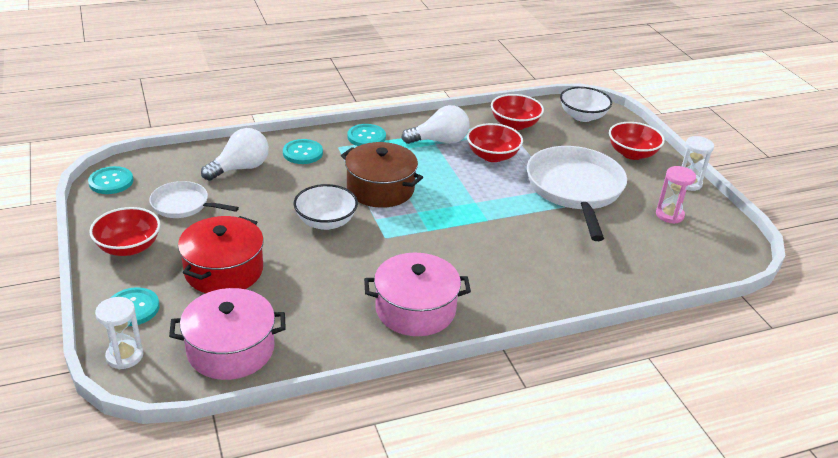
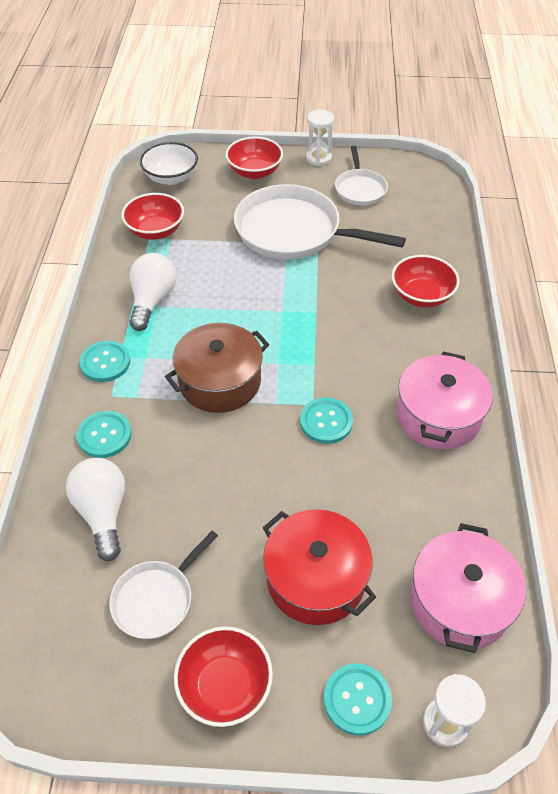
camera: 65 degrees left, 15 degrees up
turquoise button [88,166,134,194] -> turquoise button moved to [300,398,353,444]
white bowl [293,184,358,230] -> none
red bowl [467,123,523,162] -> red bowl moved to [392,255,460,308]
pink hourglass [656,166,696,224] -> white pan [335,146,388,206]

